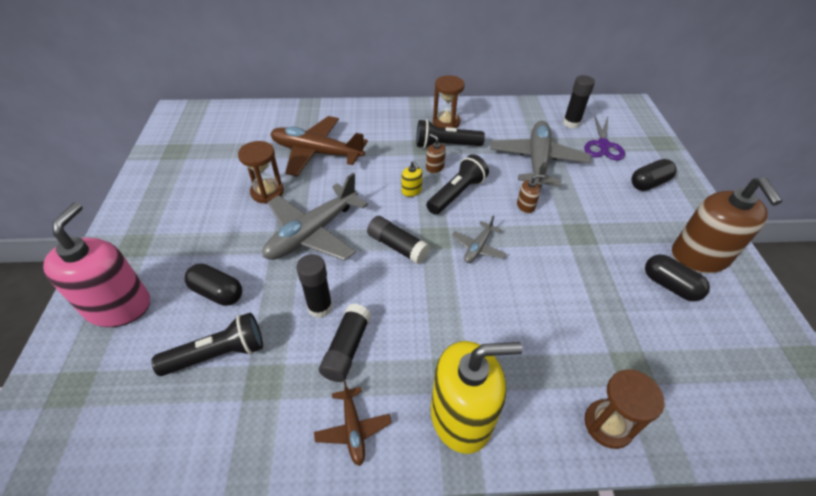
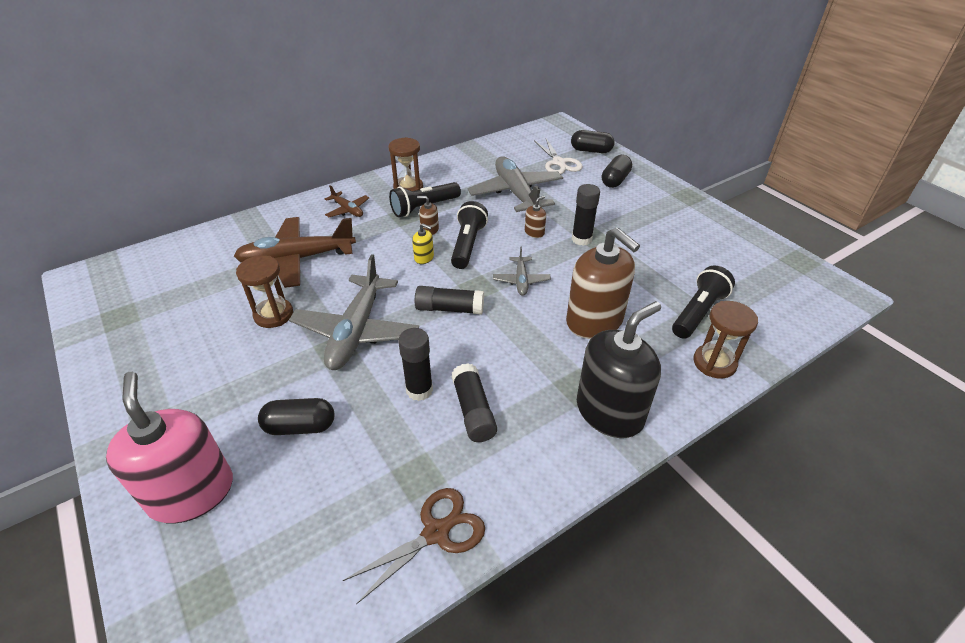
camera: 30 degrees left, 5 degrees down
black flashlight [151,312,263,376] -> black flashlight moved to [672,266,735,339]
brown plane [314,380,392,466] -> brown plane moved to [325,185,369,217]
yellow soap dispenser [431,341,523,454] -> black soap dispenser [577,301,661,438]
black glue stick [563,75,595,128] -> black glue stick moved to [572,184,600,246]
purple scissors [584,115,625,160] -> white scissors [534,139,583,174]
black capsule [645,254,710,301] -> black capsule moved to [571,130,614,153]
brown soap dispenser [672,177,782,273] -> brown soap dispenser moved to [566,227,640,339]
none -> brown scissors [343,488,485,604]

